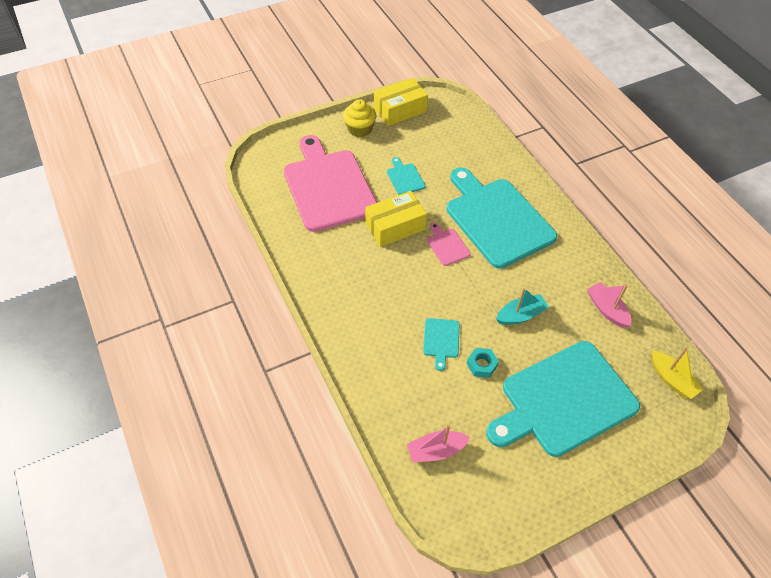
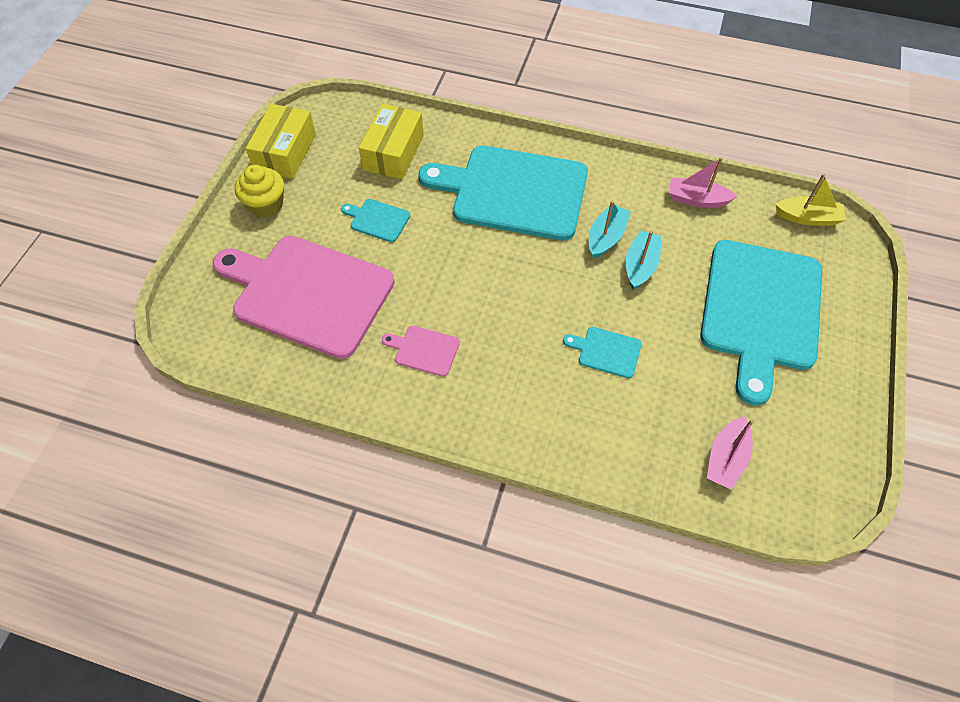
camera: 45 degrees left, 5 degrees up
yellow box [365,191,427,247] -> yellow box moved to [359,104,424,179]
turquoise cutting board [423,318,460,371] -> turquoise cutting board turned 150 degrees clockwise [563,327,642,378]
pink cutting board [427,222,471,266] -> pink cutting board moved to [382,326,460,377]
turquoise nut [467,348,499,378] -> none
none -> turquoise boat [589,201,631,259]

